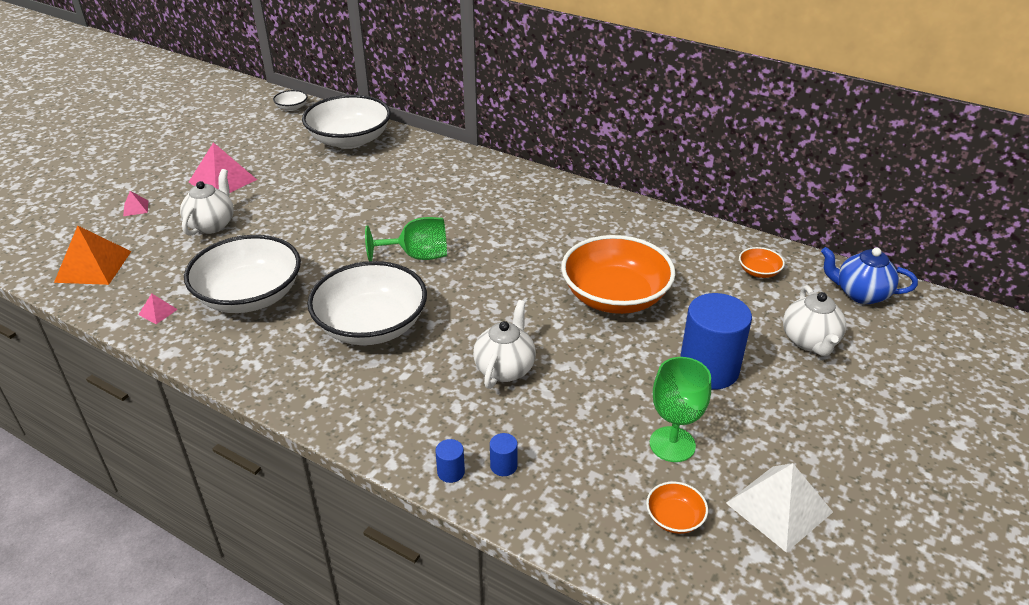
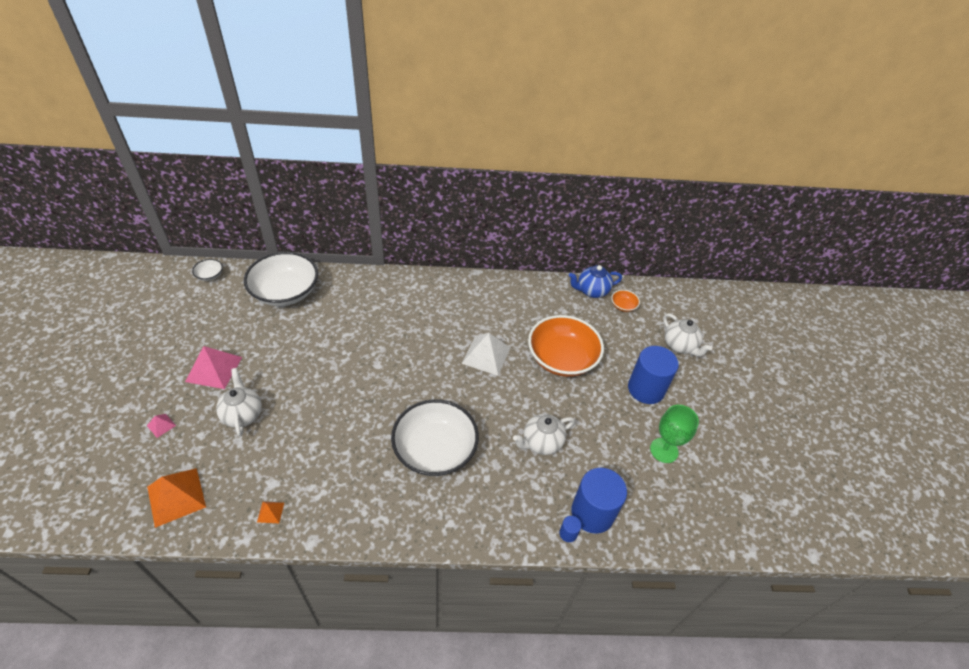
camera: 35 degrees left, 10 degrees up
pink pyramid [138,293,178,324] -> orange pyramid [257,502,284,523]
white bowl [184,235,301,313] -> none
green goblet [365,217,447,261] -> none
white teapot [473,300,536,389] -> white teapot turned 105 degrees counterclockwise [513,414,575,455]
blue cylinder [490,433,518,476] -> blue cylinder [571,468,627,534], size x2.46
orange bowl [646,482,708,534] -> none
white pyramid [726,463,833,553] -> white pyramid moved to [461,333,511,376]
blue teapot [821,247,918,304] -> blue teapot moved to [569,265,622,298]

